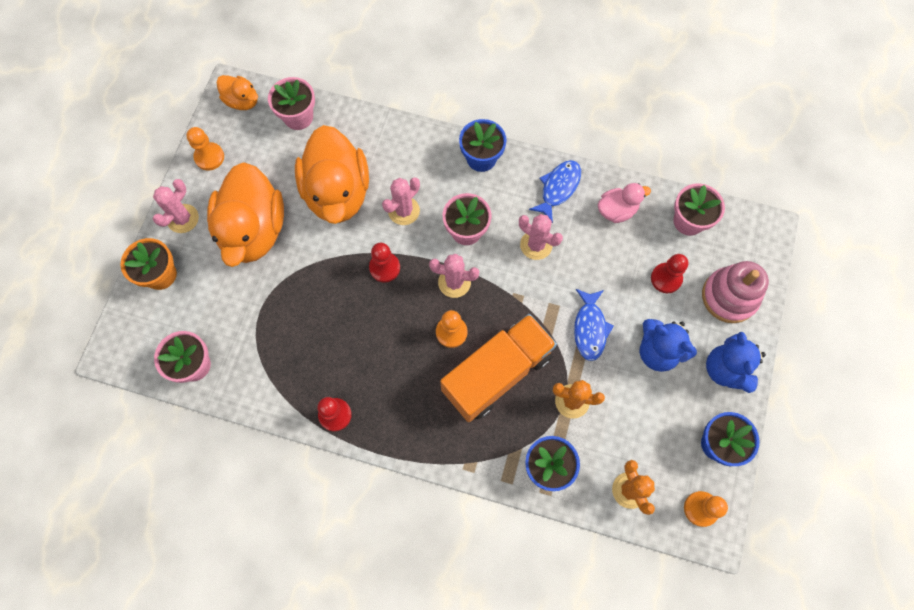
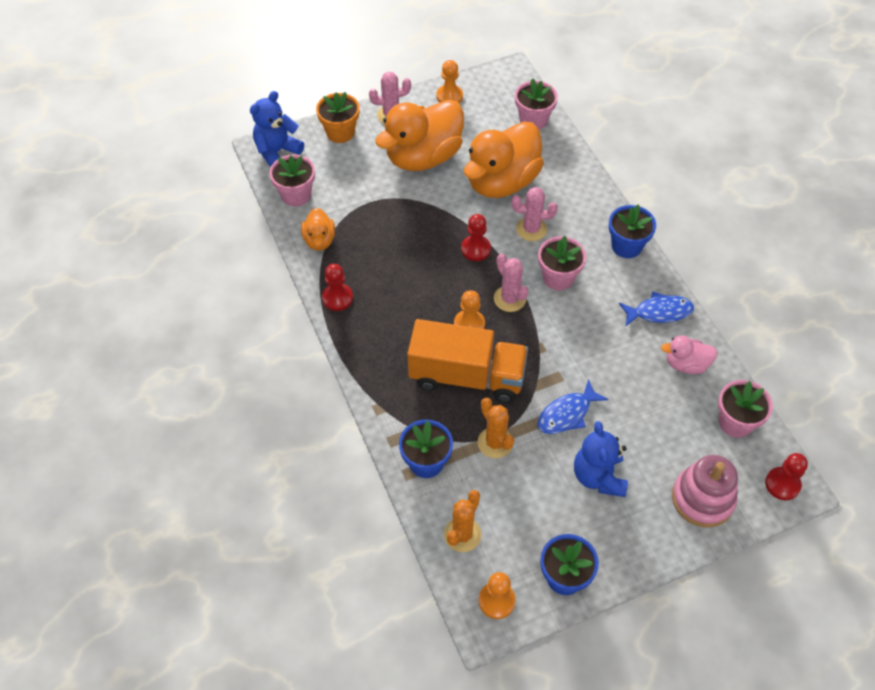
camera: 50 degrees right, 15 degrees down
orange duck [217,75,258,110] -> orange duck moved to [301,208,335,251]
pink cactus [519,214,563,260] -> none
pink duck [598,183,651,223] -> pink duck turned 150 degrees clockwise [661,335,718,374]
red pawn [651,254,688,293] -> red pawn moved to [765,453,808,500]
blue teddy bear [706,332,766,393] -> blue teddy bear moved to [250,91,304,167]

